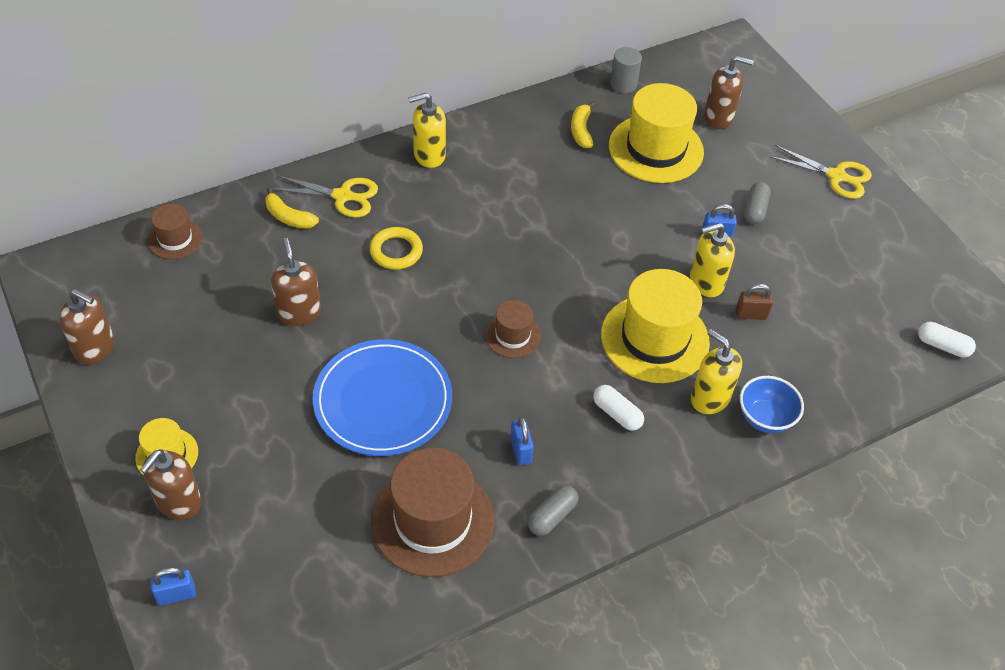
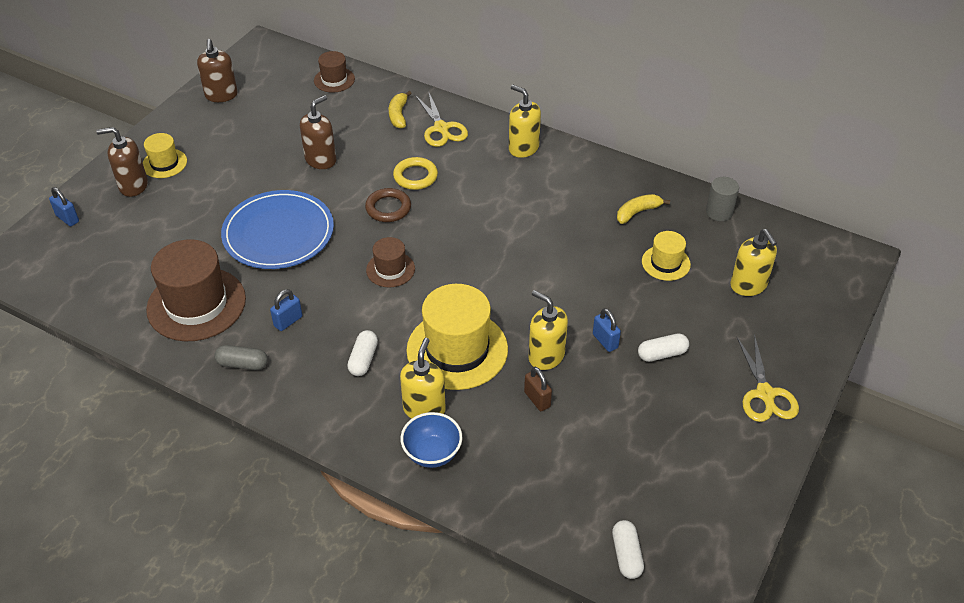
camera: 60 degrees right, 5 degrees down
yellow hat [609,83,704,183] -> yellow hat [642,231,691,281], size x0.52
brown soap dispenser [704,56,754,129] -> yellow soap dispenser [730,229,777,296]
grey capsule [745,182,771,224] -> white capsule [638,333,689,362]
none -> brown ring [365,188,411,222]

